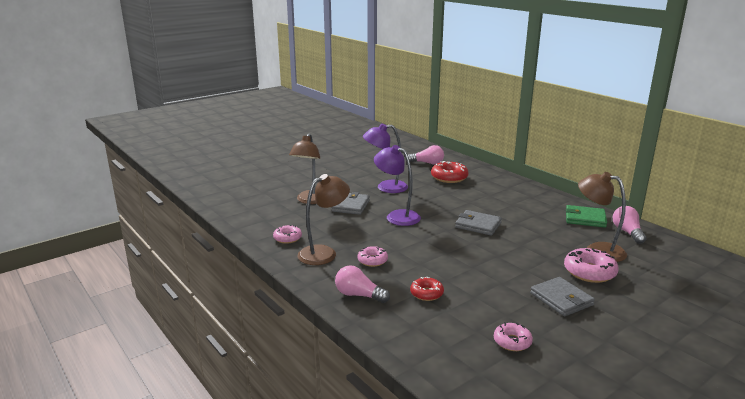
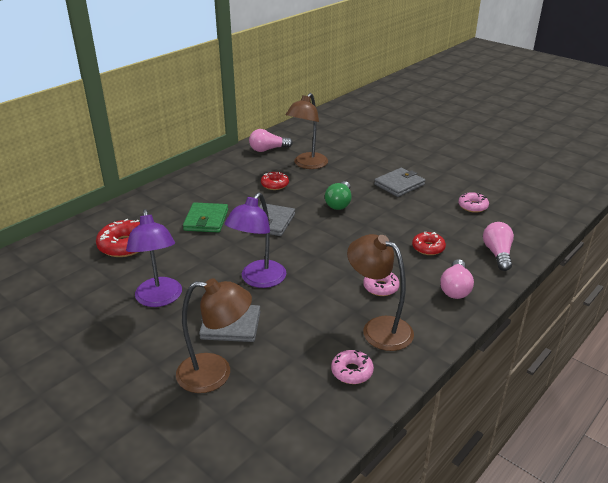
camera: 100 degrees left, 10 degrees up
pink light bulb [408,145,444,165] -> pink light bulb moved to [483,222,514,271]
pink donut [564,248,619,283] -> none
green wallet [566,205,607,228] -> green wallet moved to [183,202,228,233]
none -> red donut [261,172,289,190]
none -> green light bulb [325,181,351,210]

